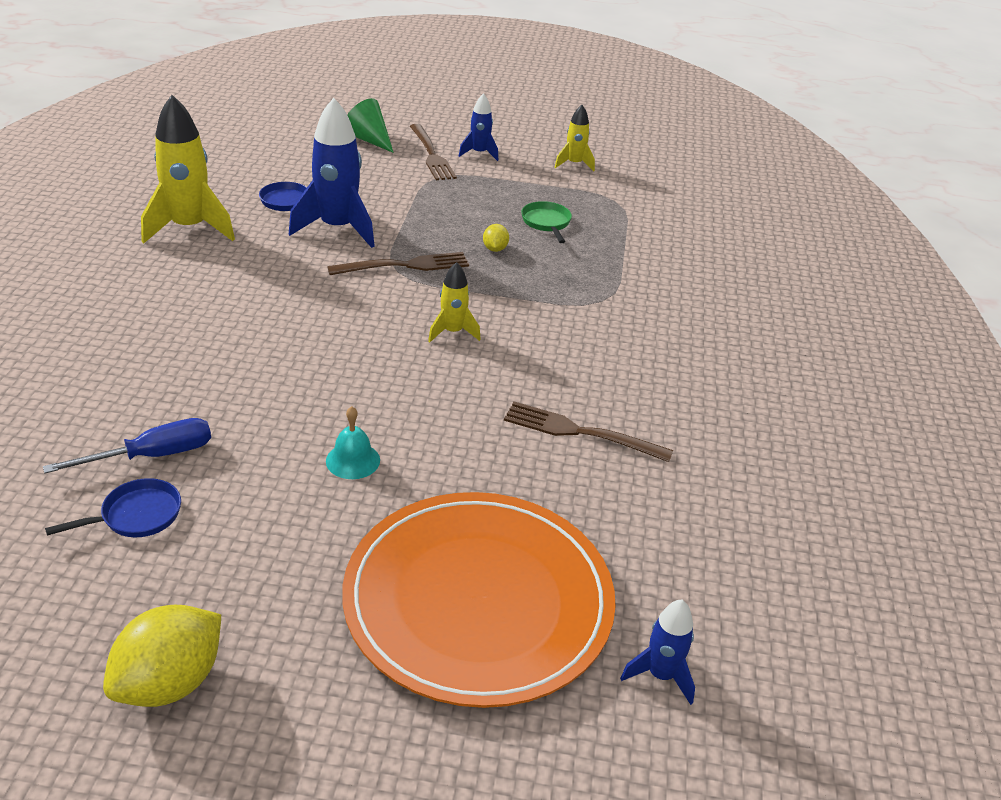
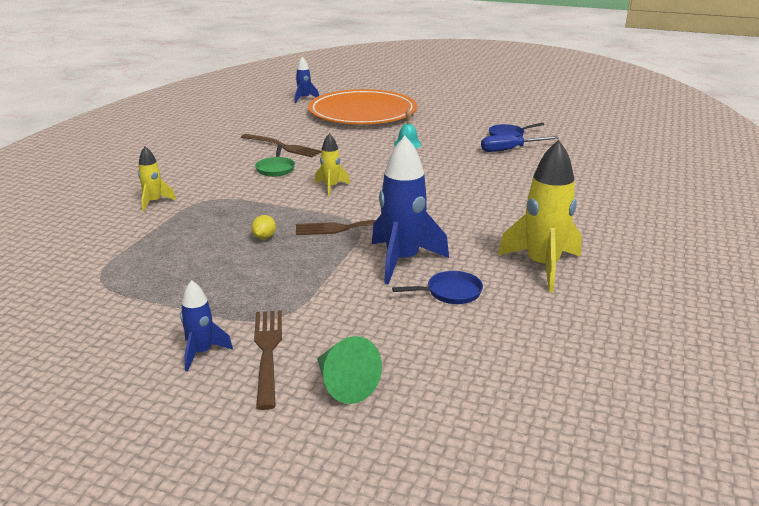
camera: 165 degrees left, 10 degrees down
yellow lemon [103,605,221,707] -> none
green pan [521,201,572,243] -> green pan moved to [255,145,295,177]
yellow rocket [555,105,595,171] -> yellow rocket moved to [138,146,176,212]

